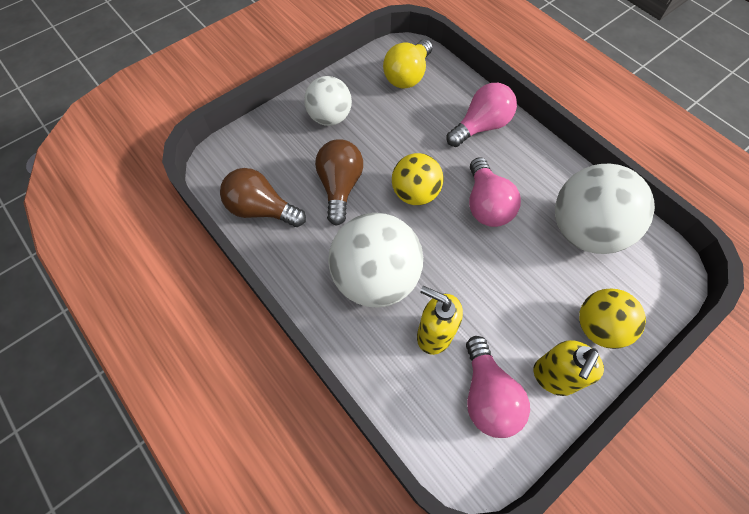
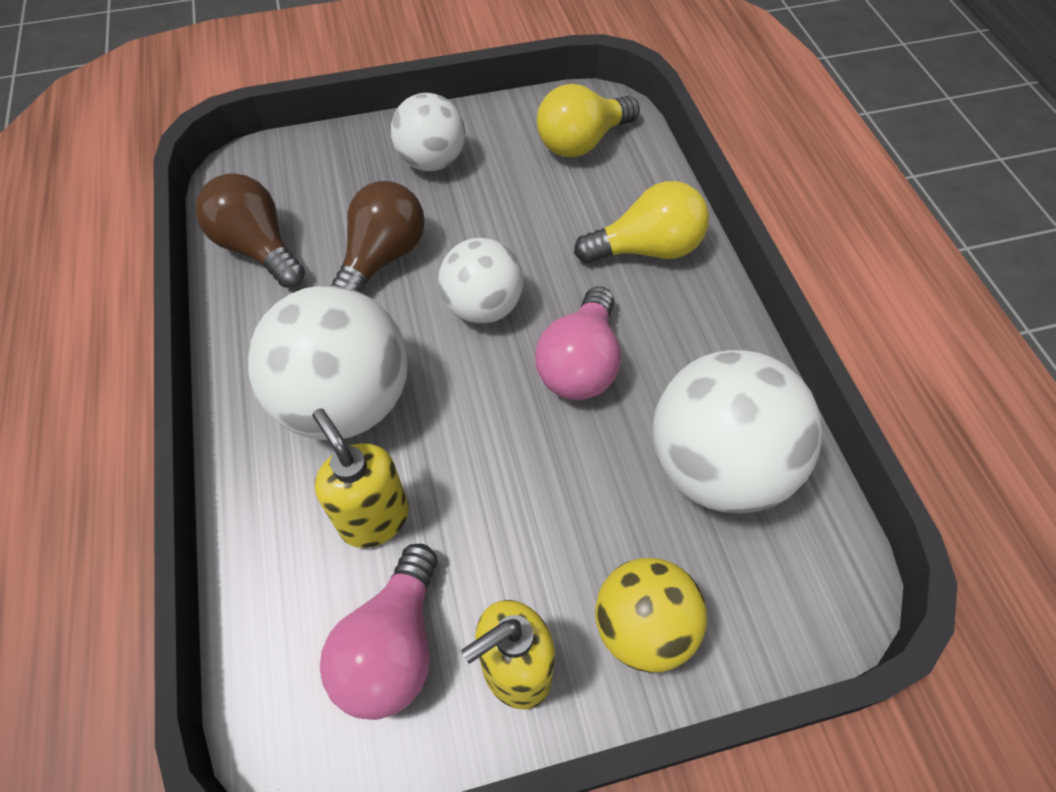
camera: 25 degrees right, 5 degrees down
yellow ball [392,153,444,205] -> white ball [438,238,524,324]
pink light bulb [446,83,517,147] -> yellow light bulb [574,181,709,264]

